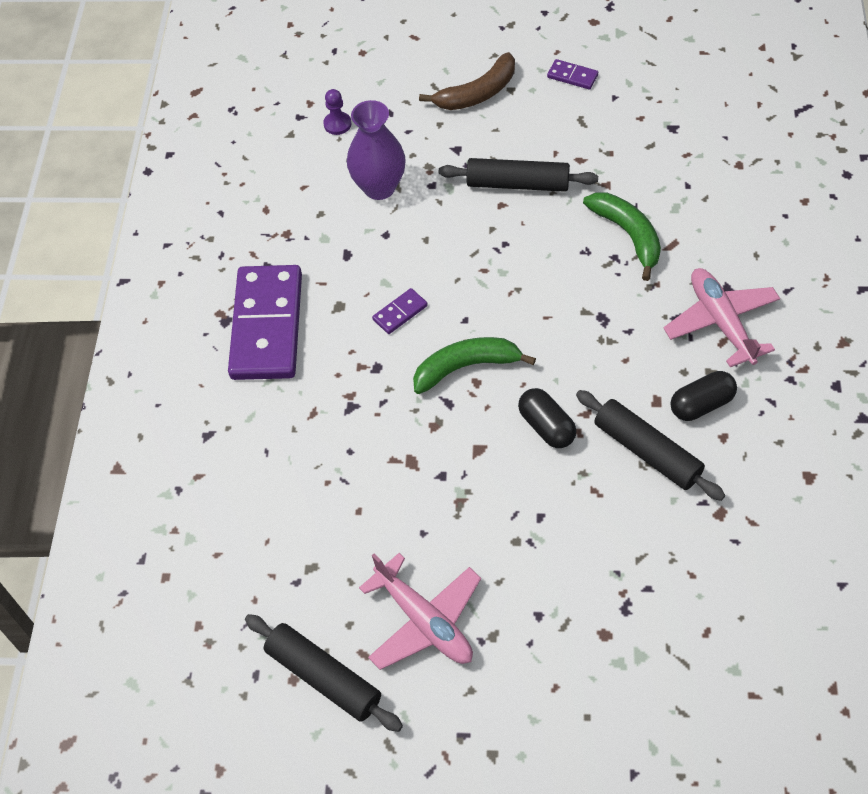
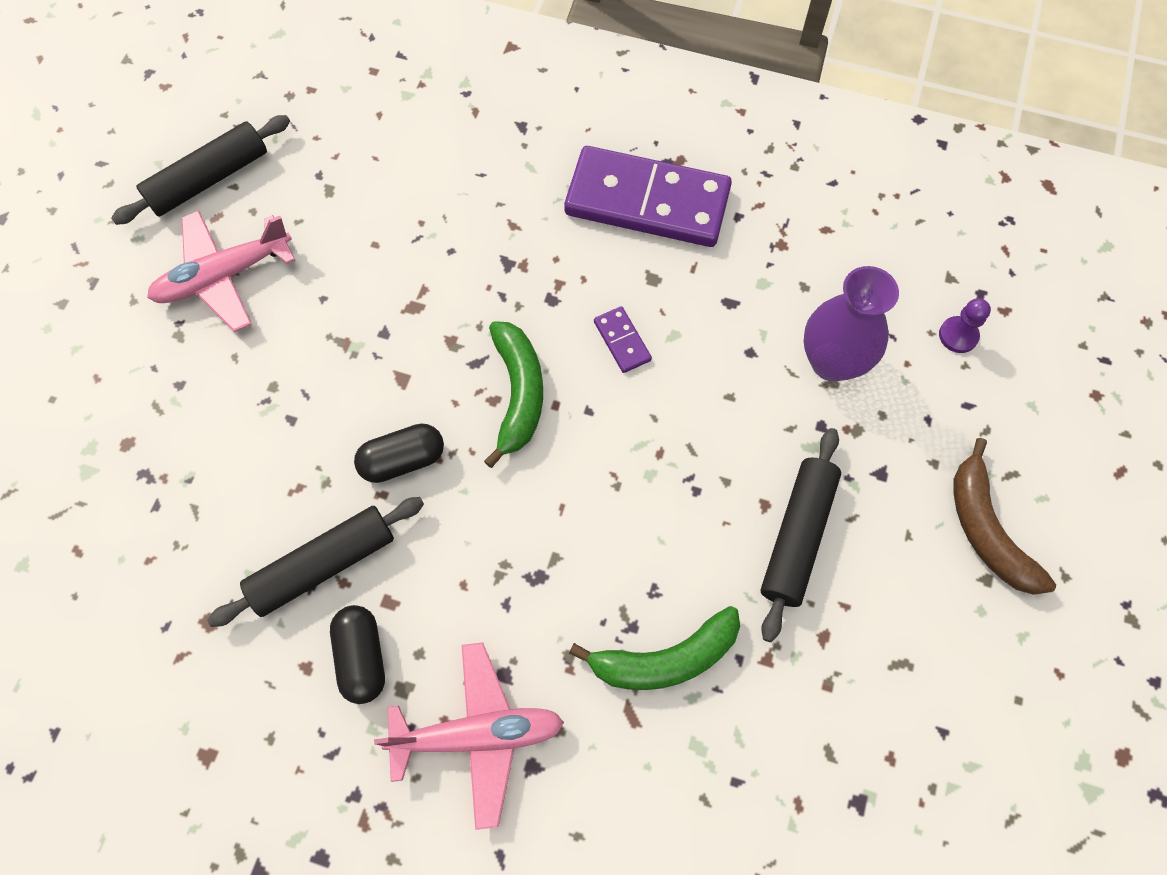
camera: 100 degrees right, 10 degrees up
purple domino [547,59,598,90] -> none

